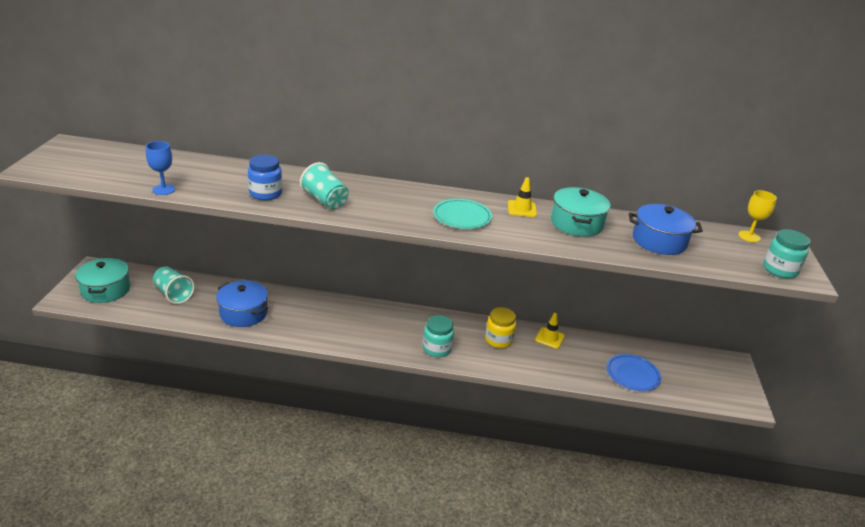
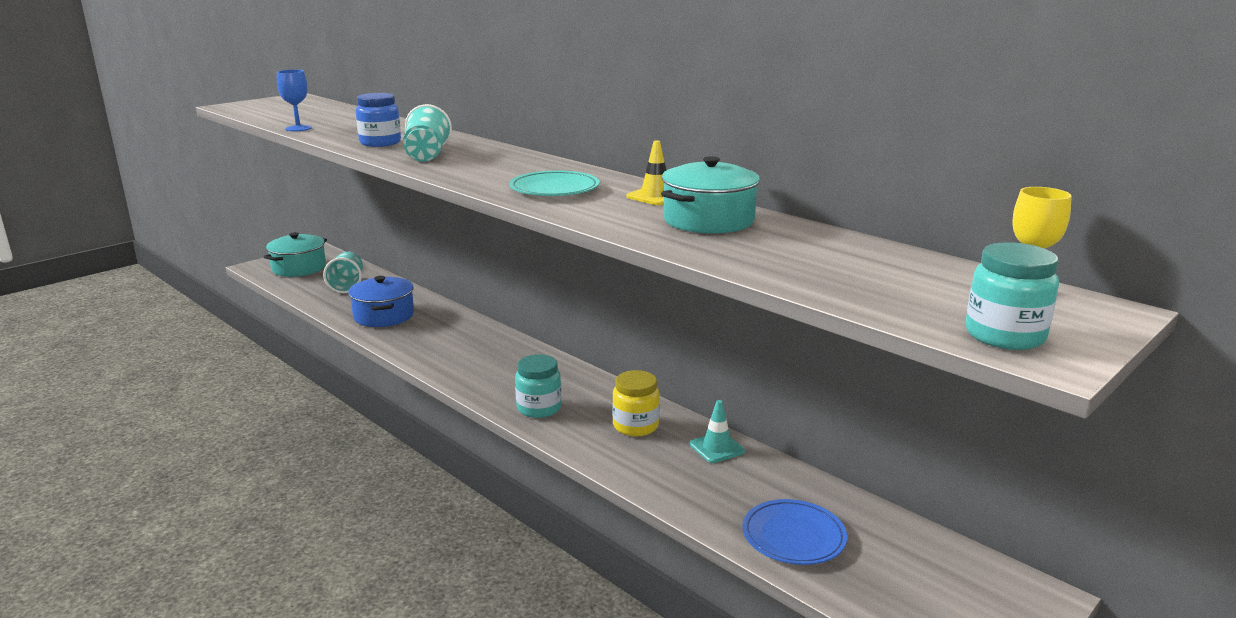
camera: 40 degrees right, 10 degrees down
yellow traffic cone [535,313,565,349] -> turquoise traffic cone [690,400,745,463]
blue pot [629,204,703,255] -> none

